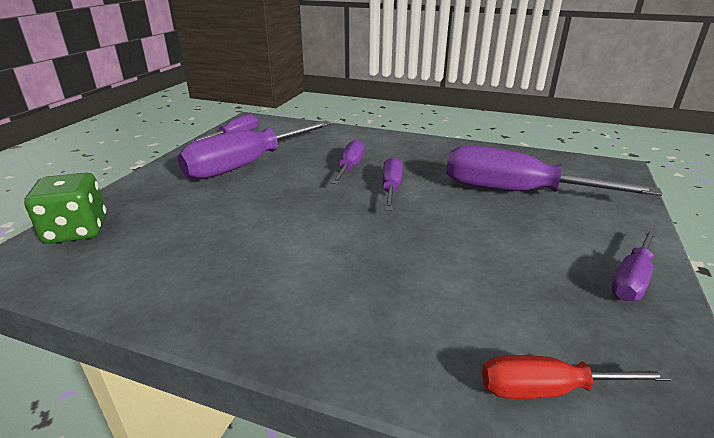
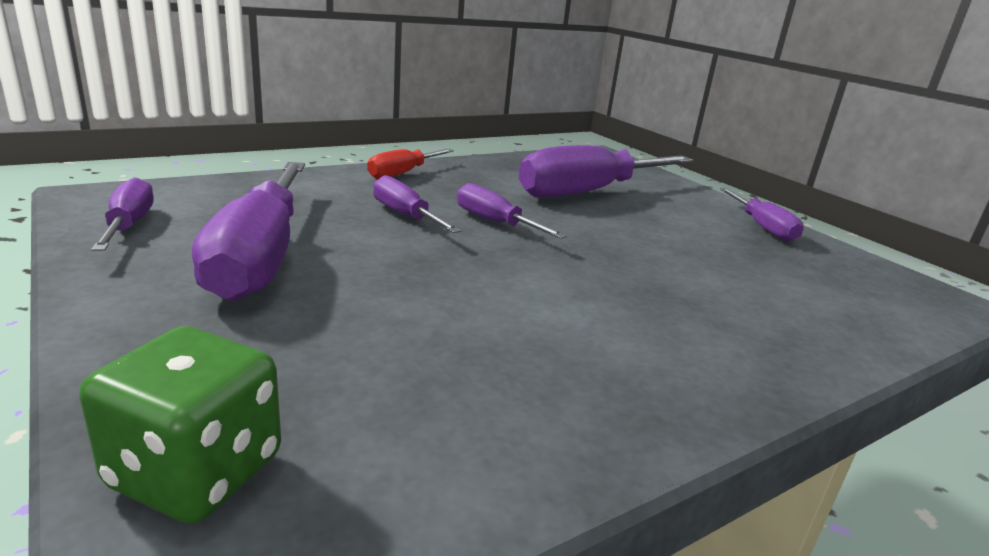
camera: 55 degrees left, 5 degrees down
red screwdriver [482,355,671,399] -> red screwdriver moved to [367,149,454,179]

